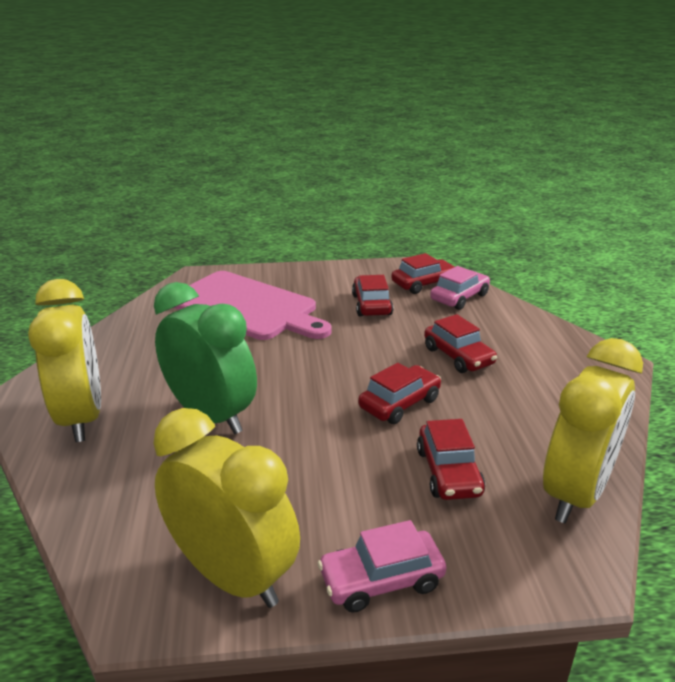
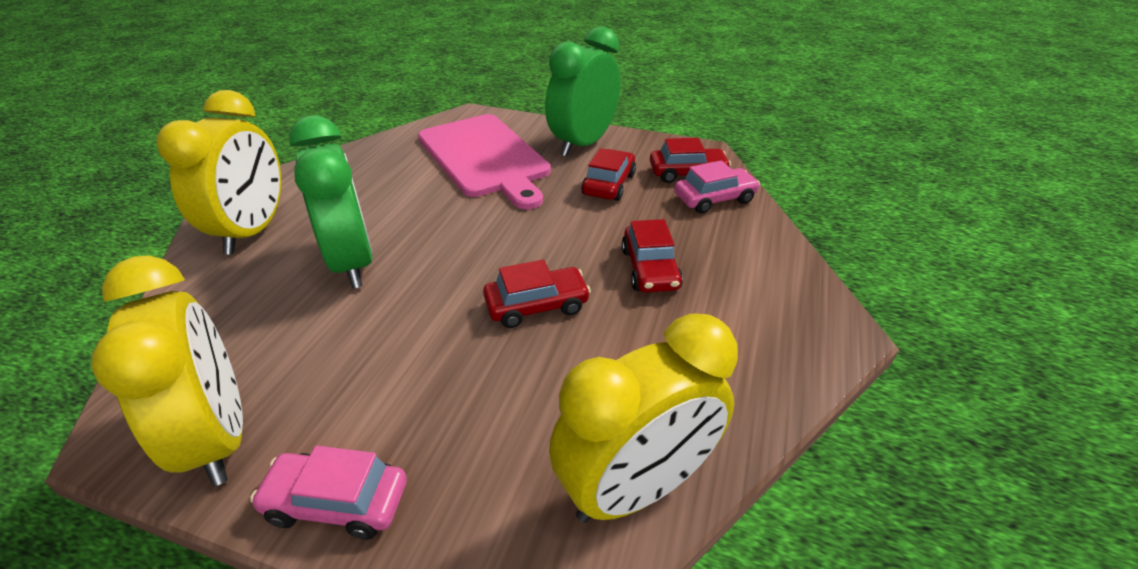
camera: 25 degrees right, 10 degrees up
red car [417,419,485,500] -> none
none -> green clock [545,26,621,156]

